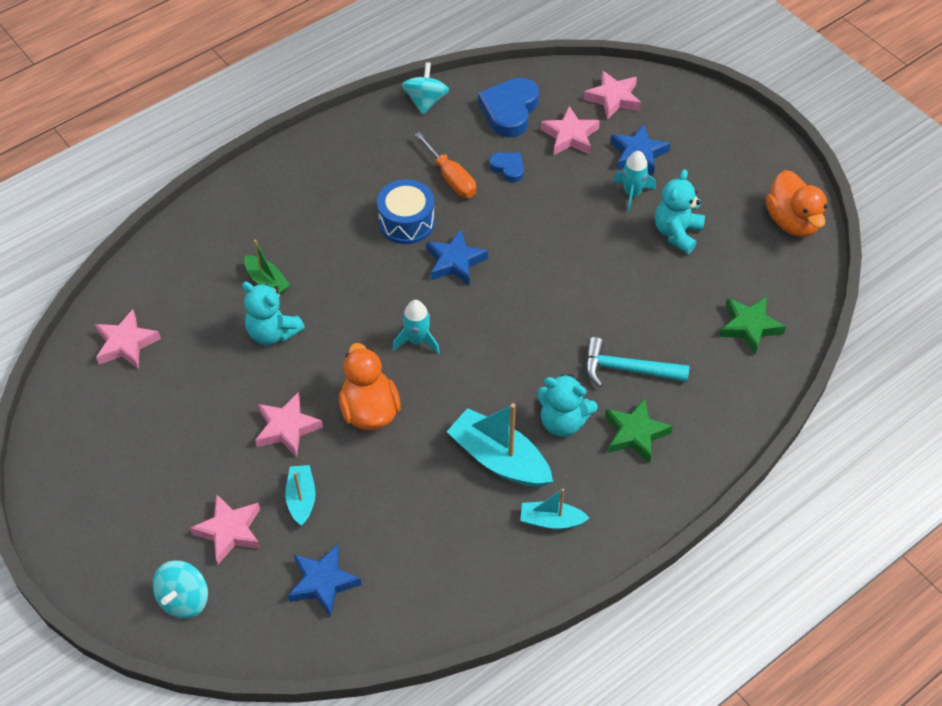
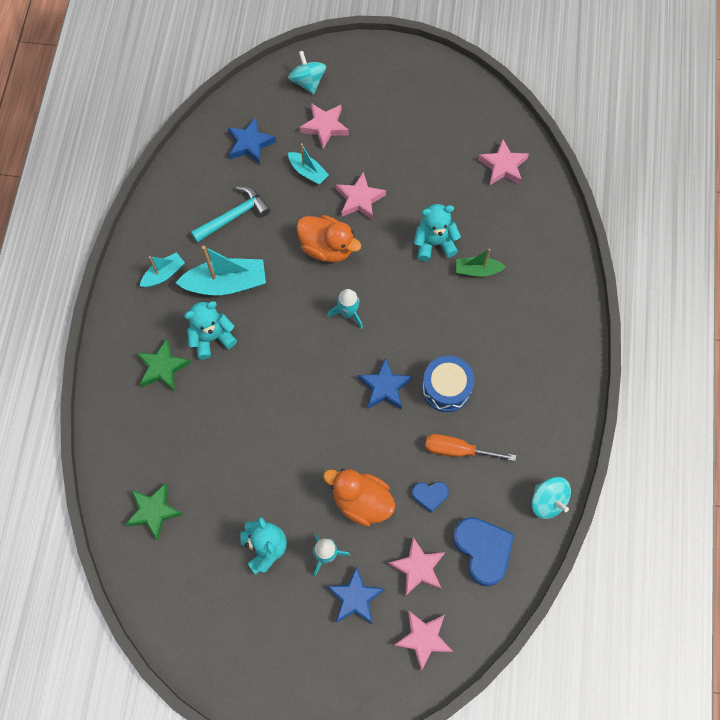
camera: 135 degrees right, 15 degrees up
turquoise hammer [585,337,690,387] -> turquoise hammer moved to [191,187,271,243]
orange duck [766,170,827,237] -> orange duck moved to [323,469,395,526]

